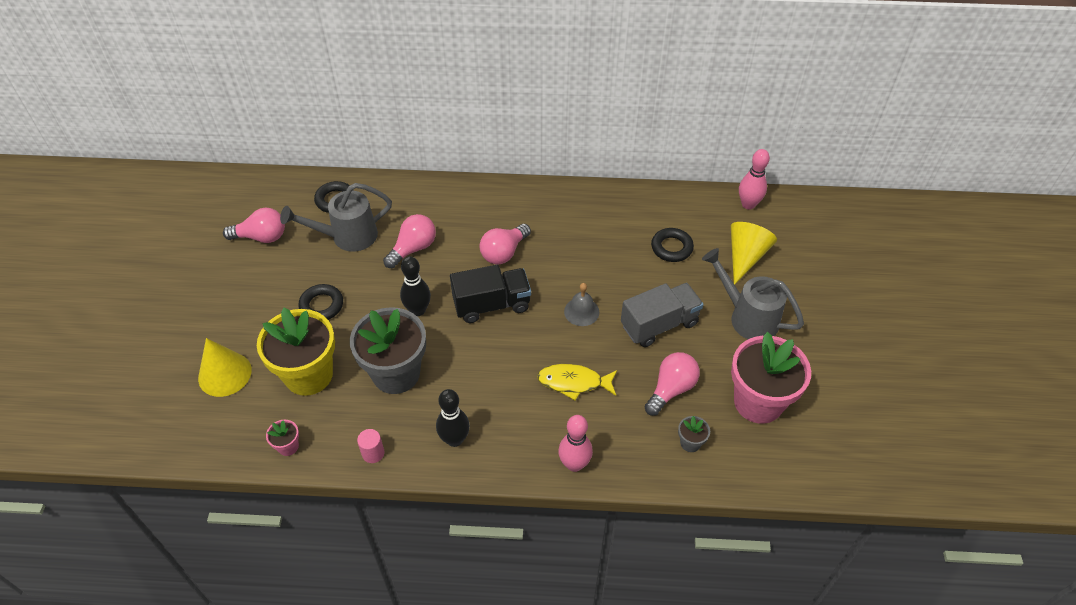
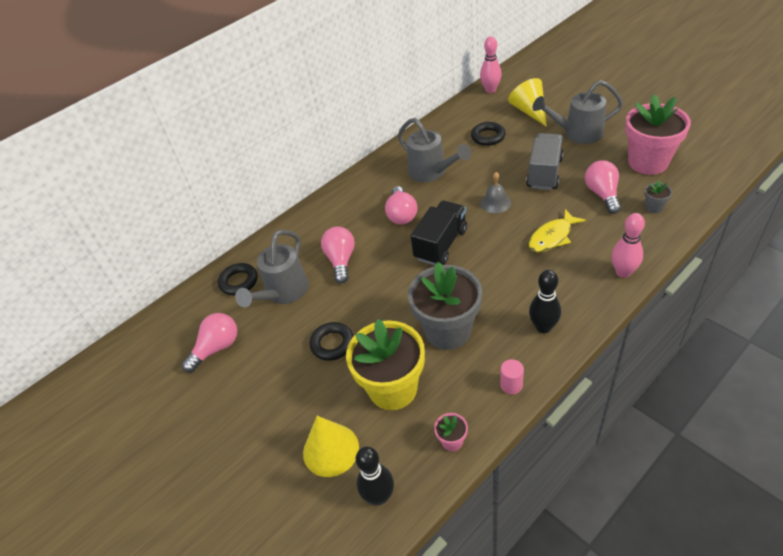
camera: 40 degrees left, 5 degrees down
black bowling pin [400,256,431,316] -> black bowling pin moved to [356,446,394,505]
none -> grey watering can [398,118,471,182]

